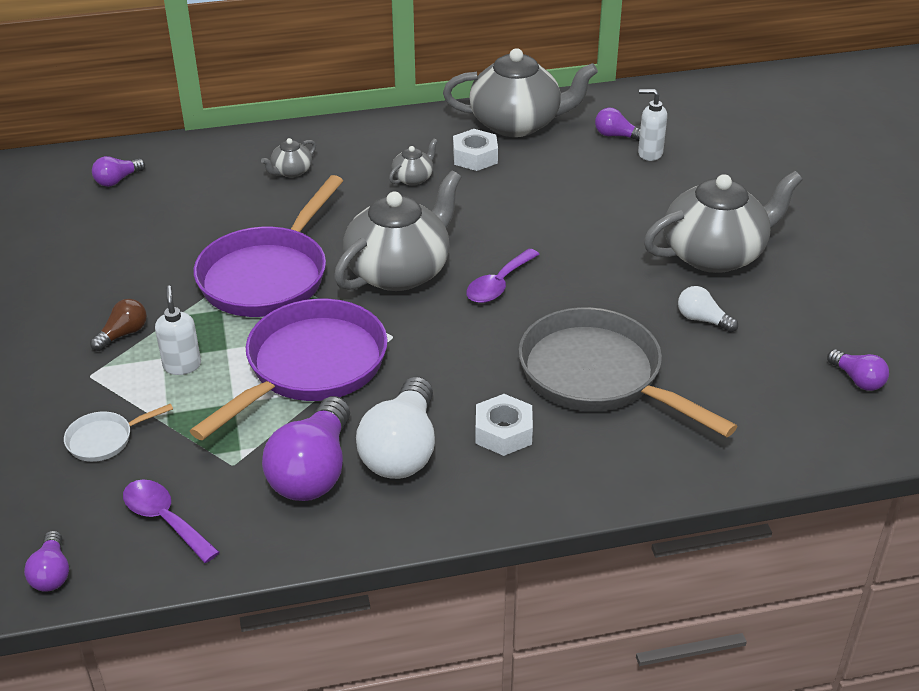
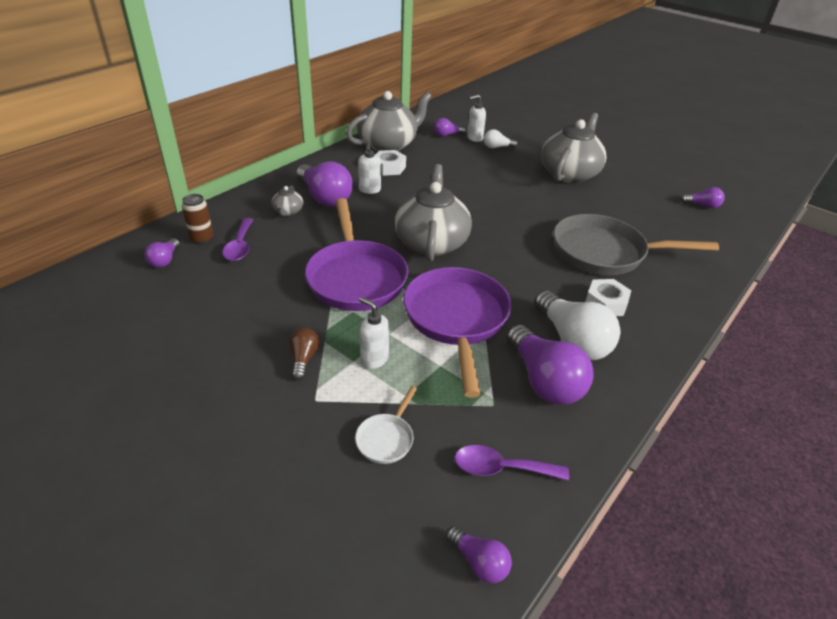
camera: 40 degrees left, 0 degrees up
grey teapot [389,138,438,185] -> white soap dispenser [358,142,381,194]
purple spoon [466,249,540,303] -> purple spoon moved to [222,218,253,261]
white light bulb [678,286,738,333] -> white light bulb moved to [484,129,518,148]
none -> brown can [182,194,213,244]
none -> purple light bulb [296,161,353,207]

